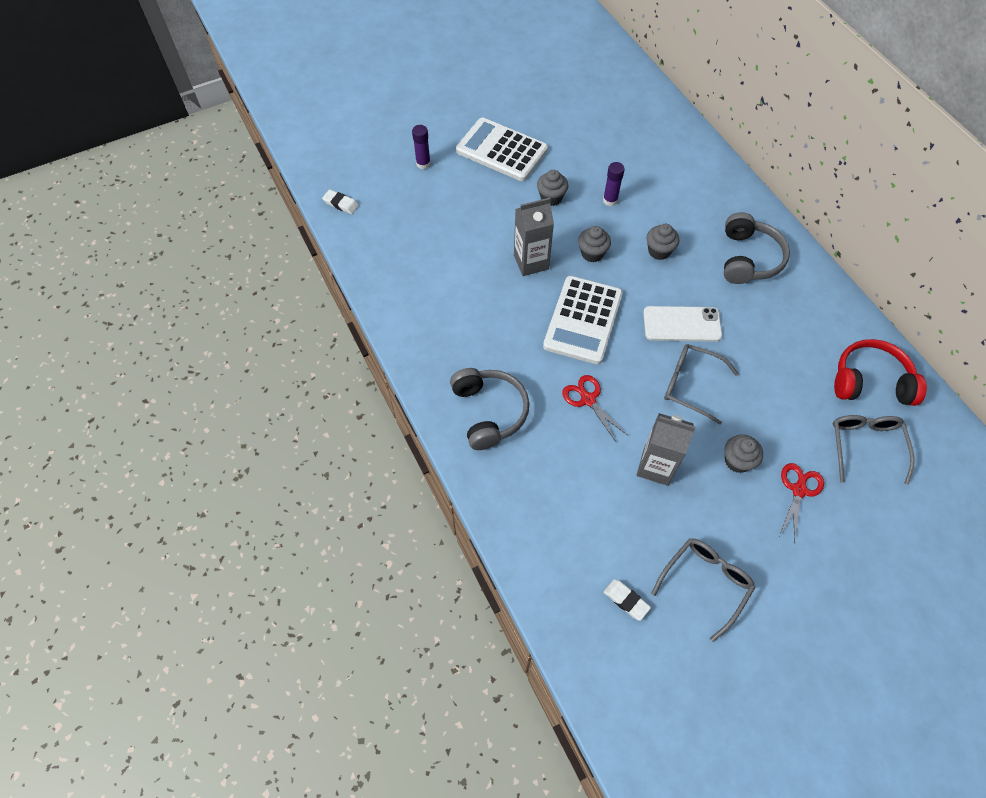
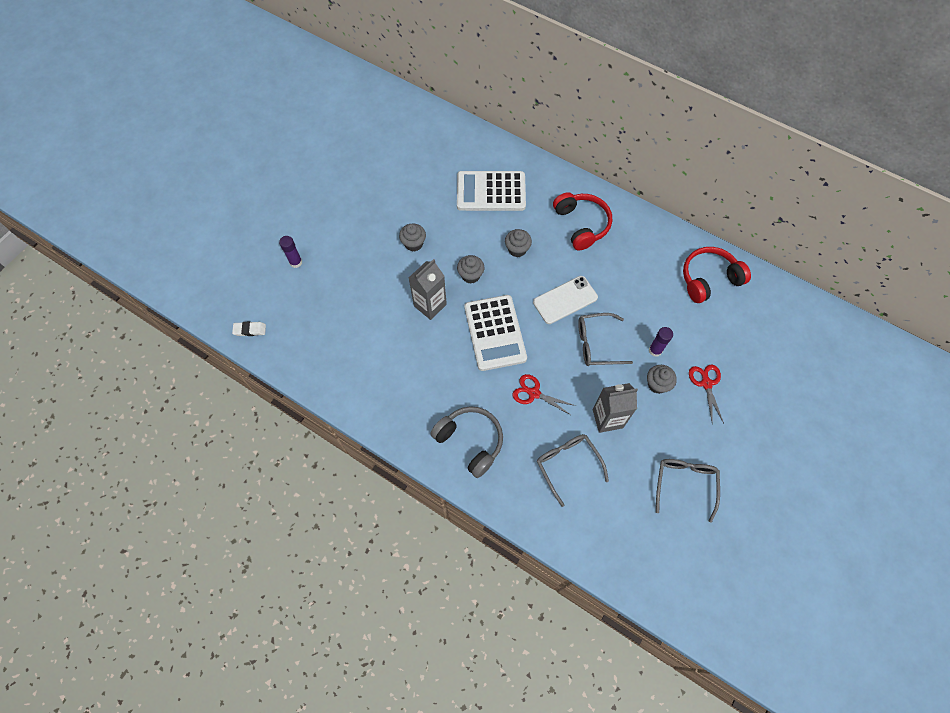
camera: 30 degrees left, 5 degrees up
white calculator [456,118,548,181] -> white calculator moved to [457,171,526,211]
purple glue stick [603,162,625,206] -> purple glue stick moved to [649,327,673,357]
white eraser [604,579,651,621] -> none
grey headphones [724,212,790,284] -> red headphones [553,192,612,250]
grey glasses [833,415,915,485] -> grey glasses moved to [537,434,609,507]

